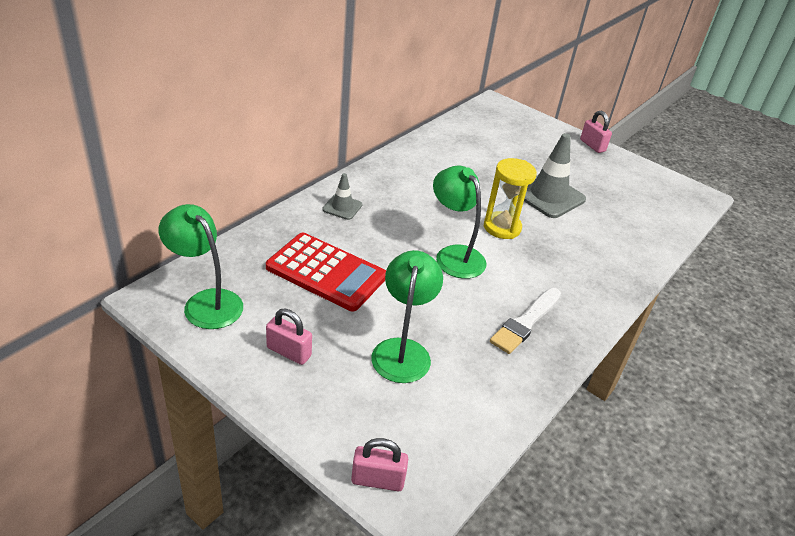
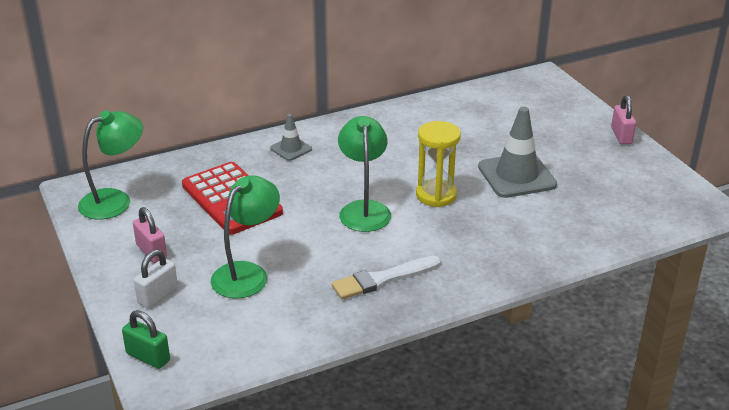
camera: 30 degrees right, 5 degrees down
green lamp [159,204,243,329] -> green lamp turned 75 degrees clockwise [78,110,143,220]
pink padlock [351,438,408,491] -> green padlock [122,310,170,369]
none -> white padlock [134,249,178,308]

